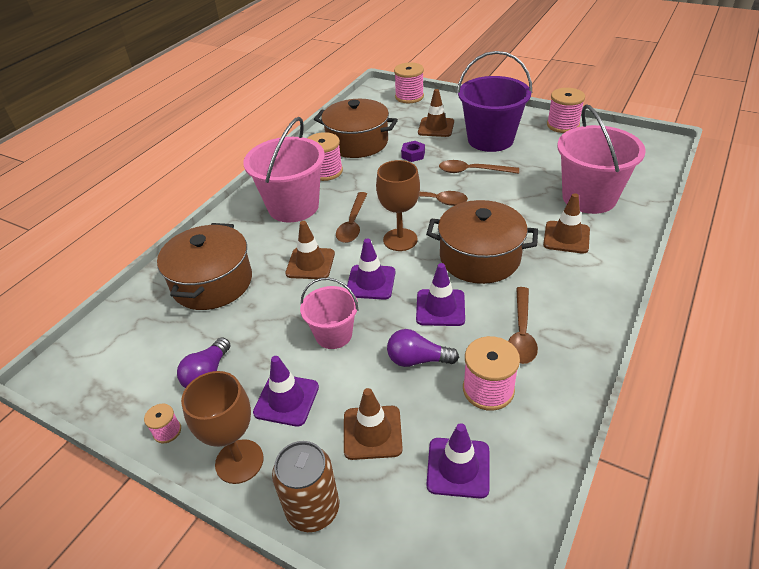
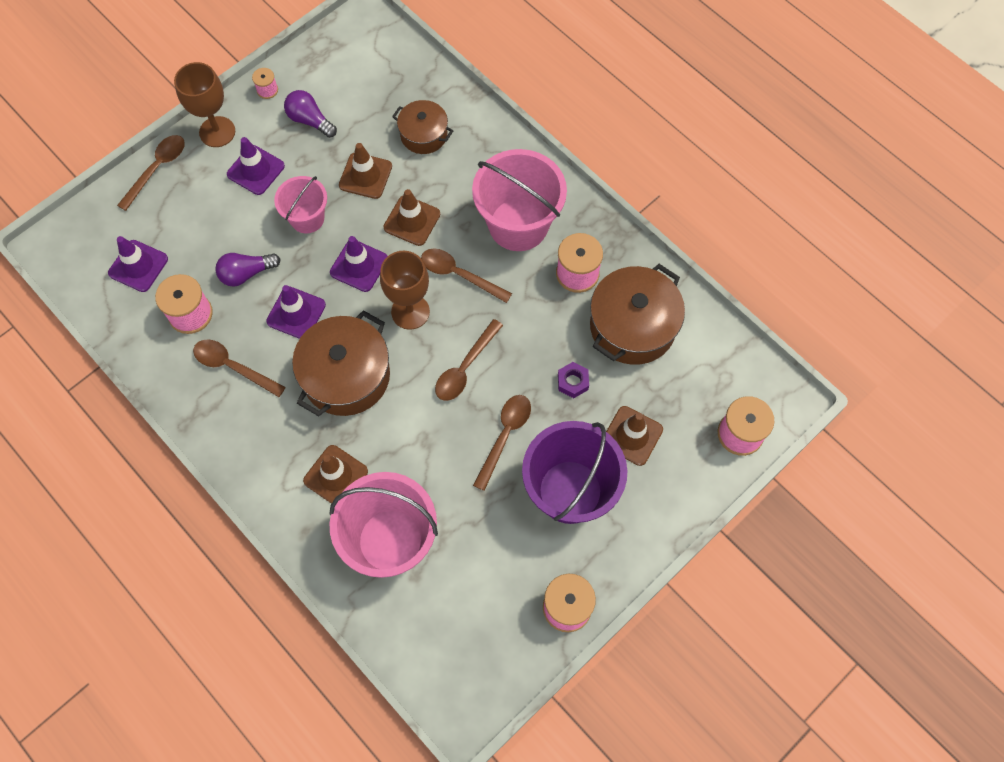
camera: 105 degrees right, 25 degrees up
brown pot [157,223,252,310] -> brown pot [392,100,453,154], size x0.59
brown can [272,441,339,532] -> brown spoon [117,135,185,211]
brown traffic cone [344,388,403,460] -> brown traffic cone moved to [339,143,392,199]
purple light bulb [387,329,459,367] -> purple light bulb turned 135 degrees counterclockwise [215,253,281,286]

